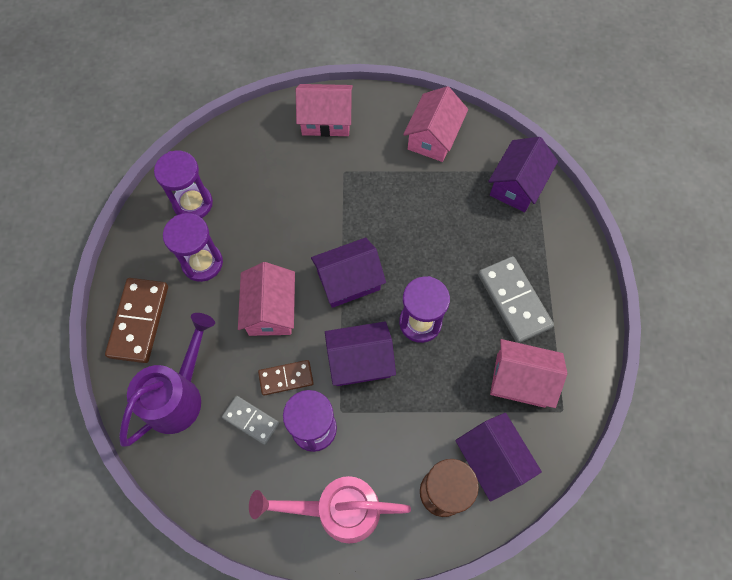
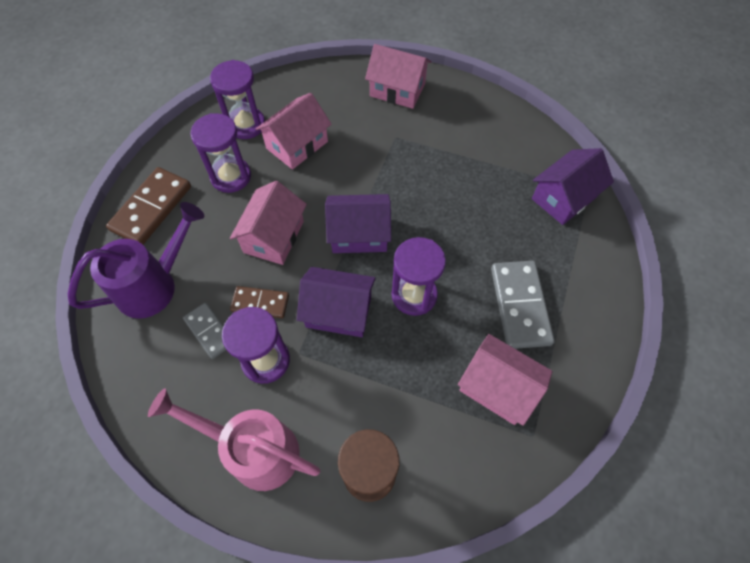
camera: 20 degrees right, 5 degrees down
pink house [403,86,468,162] -> pink house moved to [256,93,331,170]
purple house [455,413,542,502] -> none

